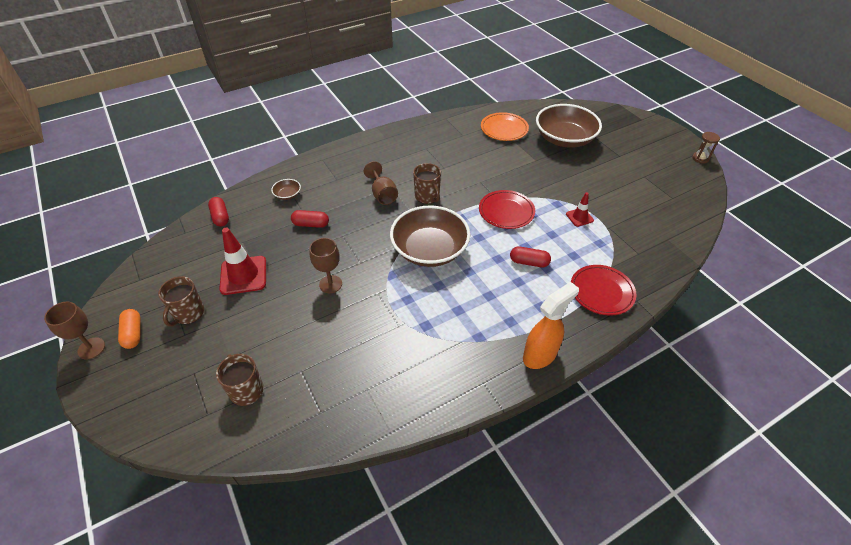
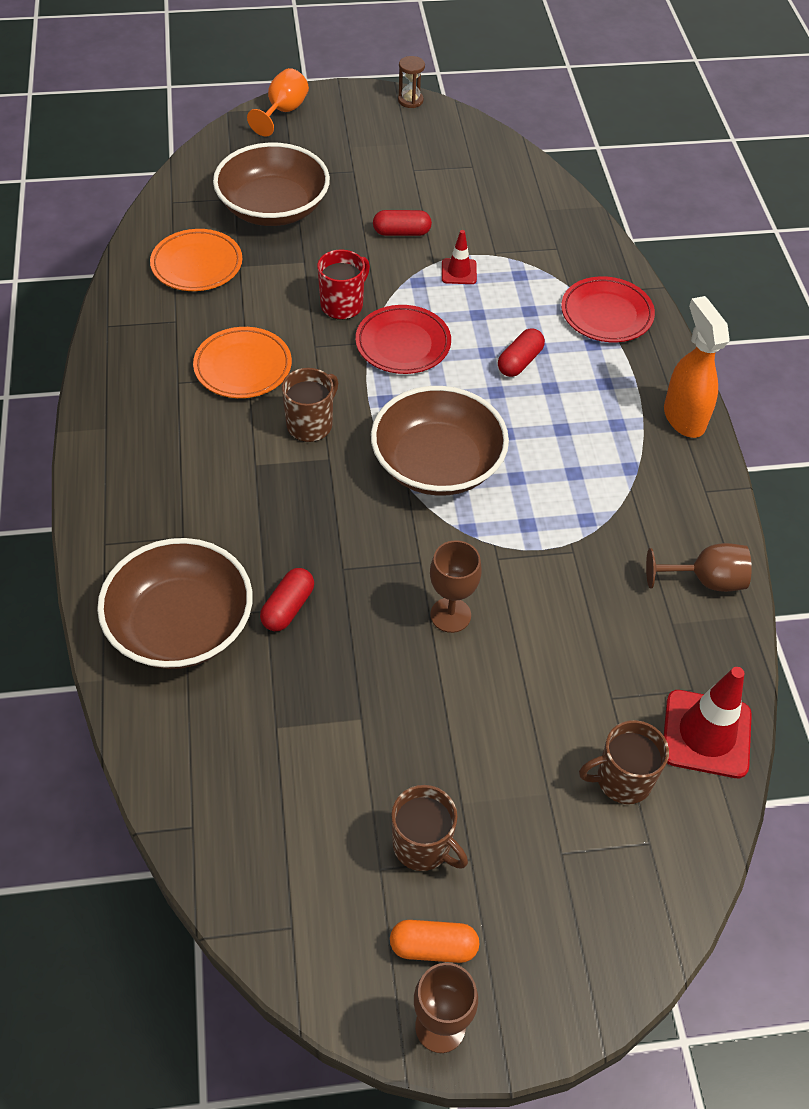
camera: 70 degrees left, 5 degrees up
red capsule [208,197,229,226] -> red capsule moved to [373,210,432,236]
red traffic cone [219,228,266,295] -> red traffic cone moved to [664,667,752,778]
brown bowl [271,179,301,200] -> brown bowl [97,538,252,669], size x2.46
brown goblet [364,161,398,205] -> brown goblet moved to [646,543,752,592]
brown mug [413,163,441,204] -> brown mug turned 45 degrees counterclockwise [282,368,338,442]
none -> orange plate [193,327,292,398]
none -> orange goblet [247,68,309,137]
none -> red mug [317,250,370,320]

